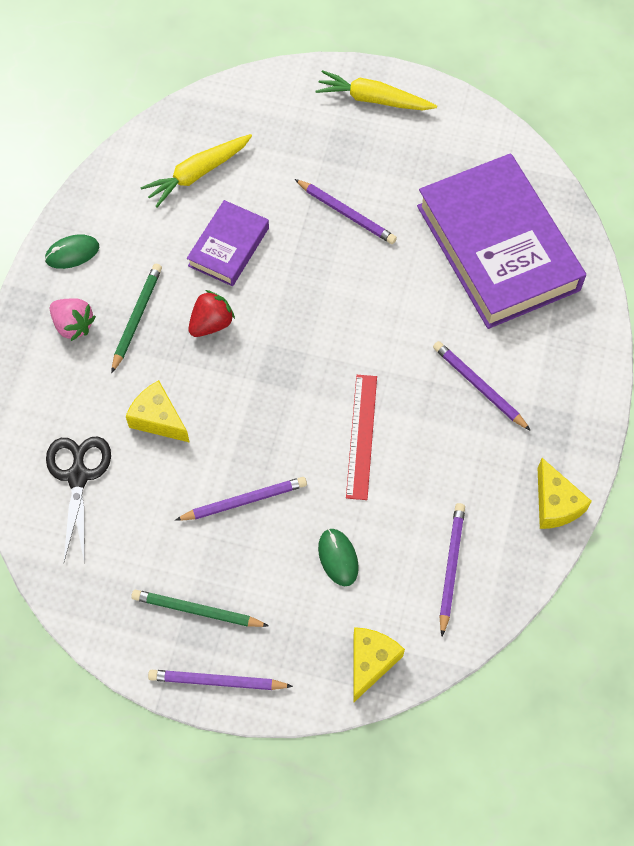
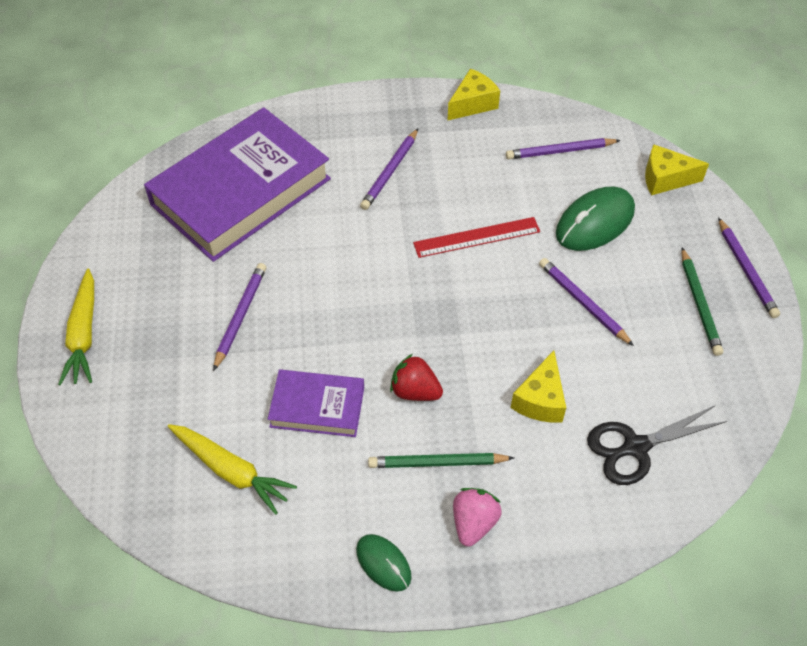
camera: 110 degrees left, 10 degrees down
green mouse [318,529,359,586] -> green mouse [556,187,635,251], size x1.74

